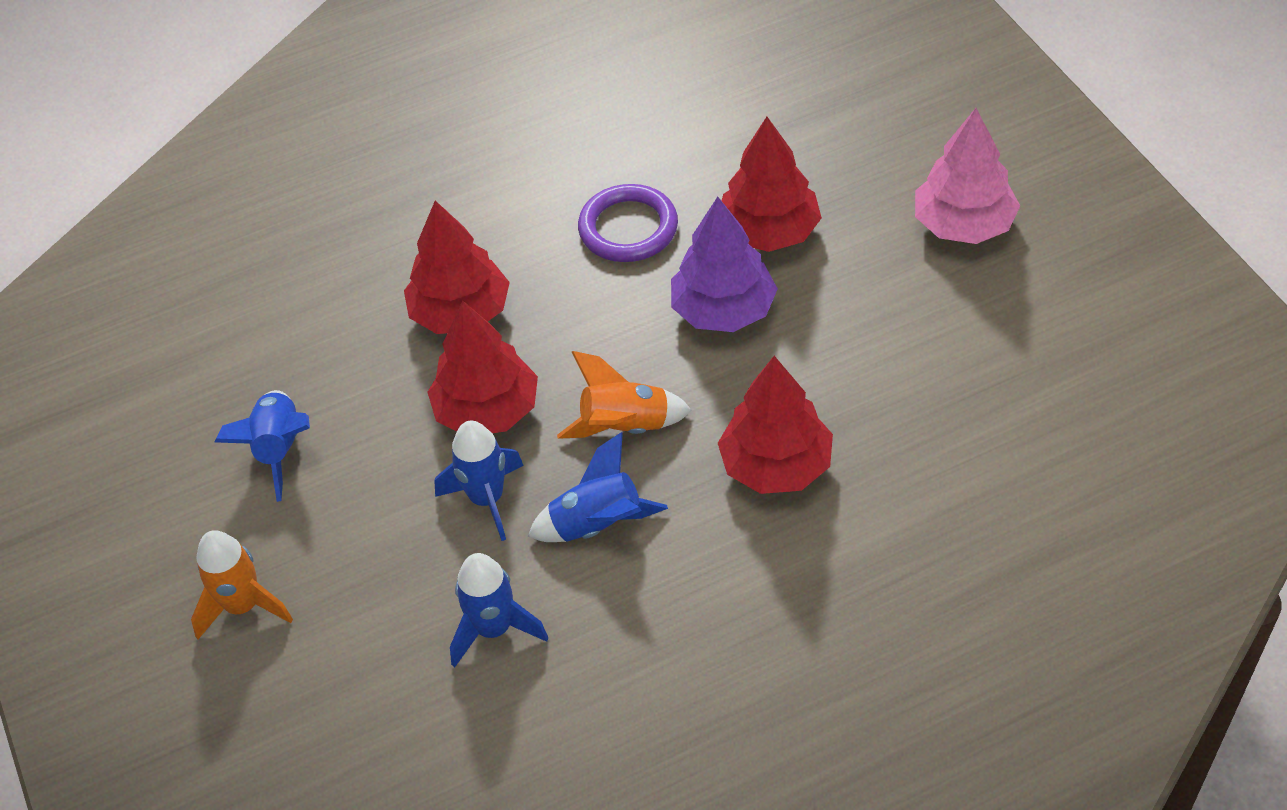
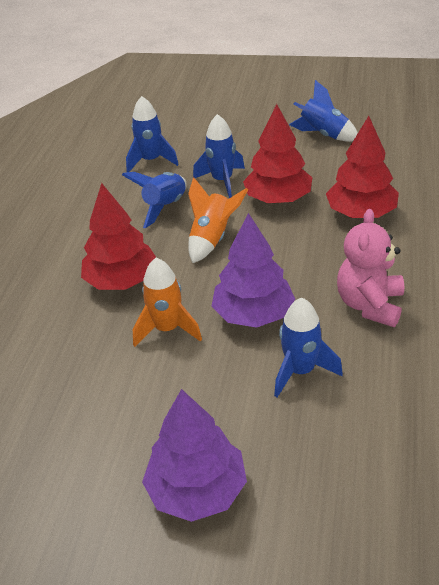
camera: 125 degrees right, 10 degrees down
orange rocket [191,530,293,639] -> orange rocket moved to [133,258,202,347]
purple ring [578,184,678,262] -> pink teddy bear [337,209,404,327]
red tree [722,117,822,252] -> blue rocket [274,298,343,397]
pink tree [915,108,1020,244] -> purple tree [142,389,247,522]

